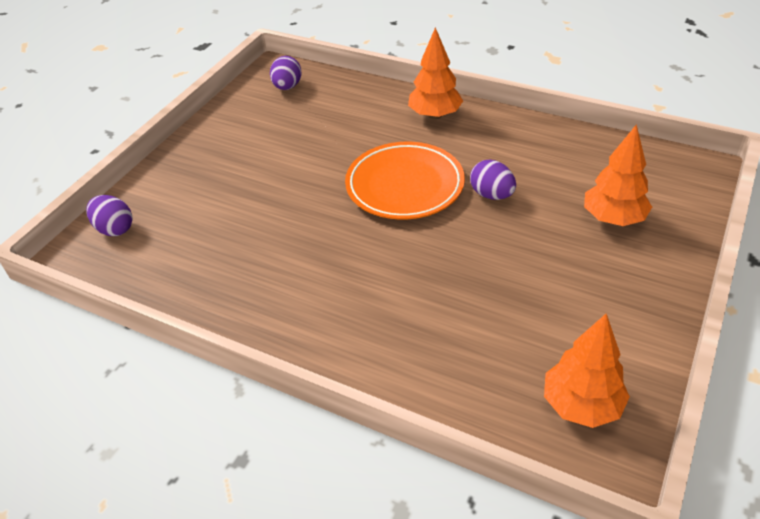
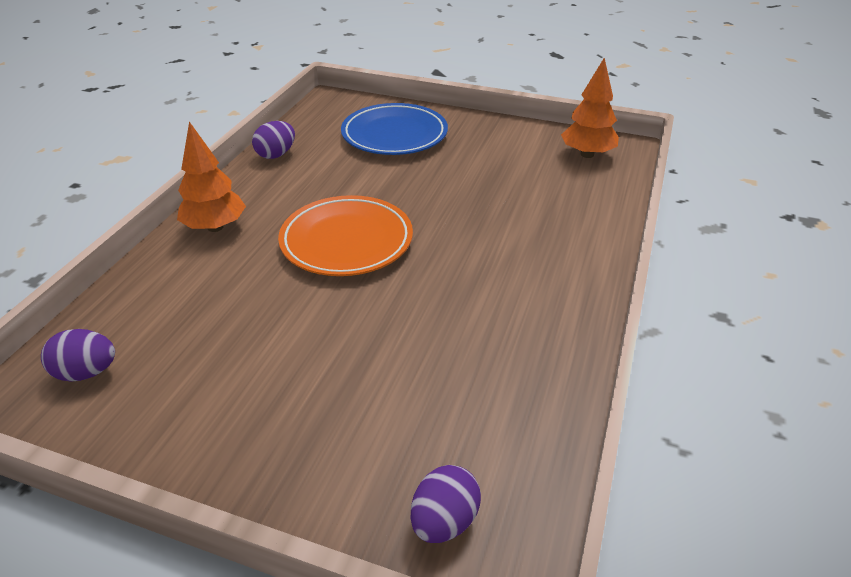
camera: 100 degrees left, 5 degrees down
purple egg [470,160,516,200] -> purple egg moved to [252,121,295,159]
orange tree [584,124,652,226] -> blue plate [341,103,448,155]

